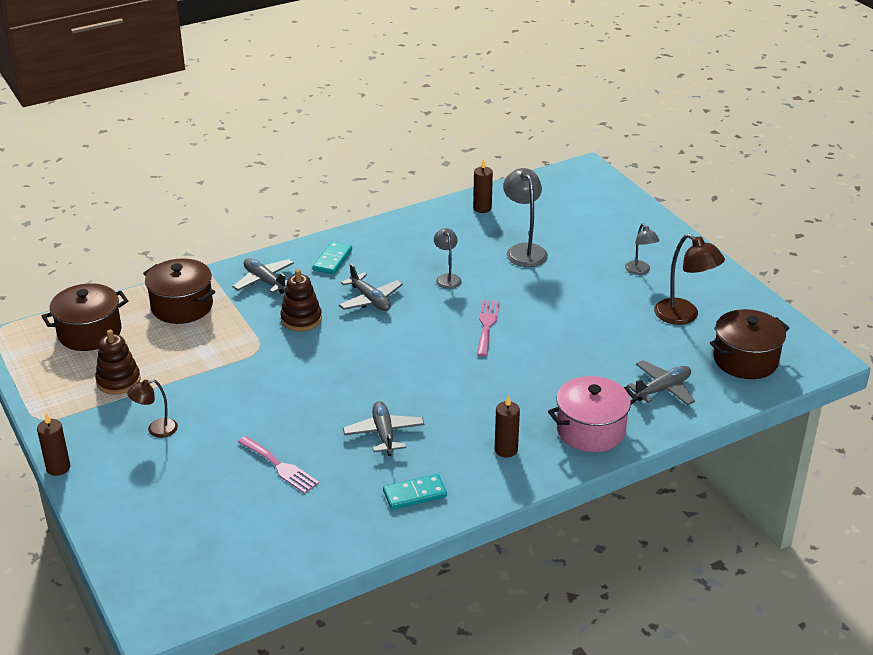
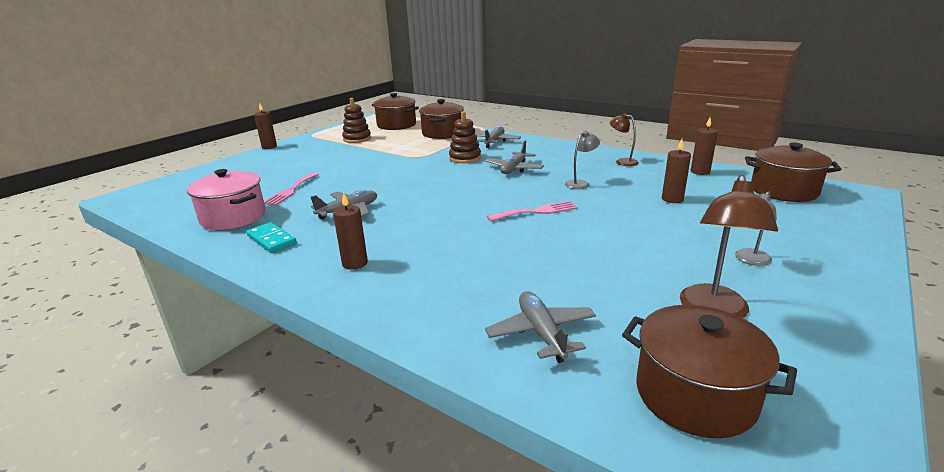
camera: 65 degrees right, 10 degrees down
brown lamp [127,379,178,438] -> brown lamp moved to [610,113,639,166]
turquoise domino [313,242,352,275] -> none
grey lamp [503,168,548,267] -> brown candle [662,139,691,203]
pink pot [548,376,638,452] -> pink pot moved to [187,169,265,230]
grey plane [627,360,695,405] -> grey plane turned 135 degrees counterclockwise [485,291,596,363]
none -> brown pot [745,143,841,202]

